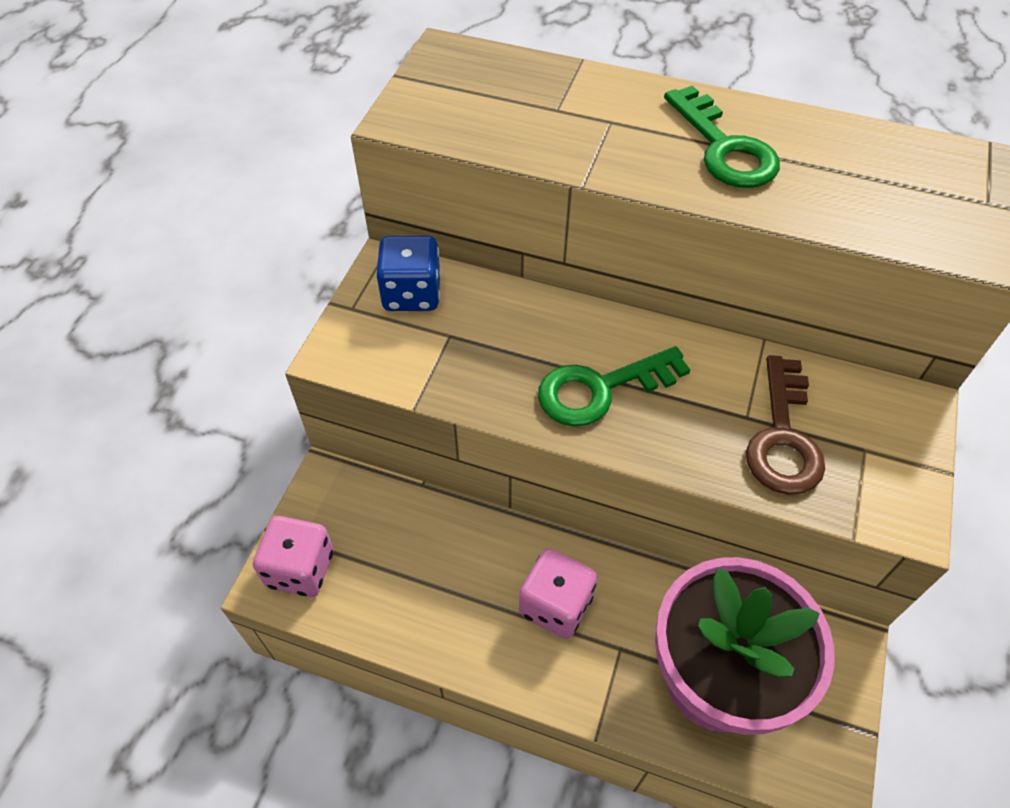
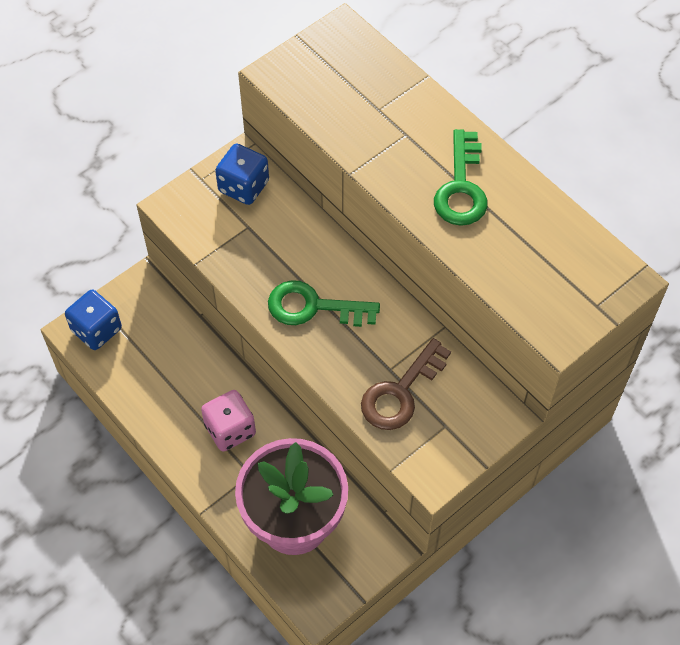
camera: 30 degrees right, 5 degrees up
pink dice [253,516,334,597] -> blue dice [65,290,122,350]

